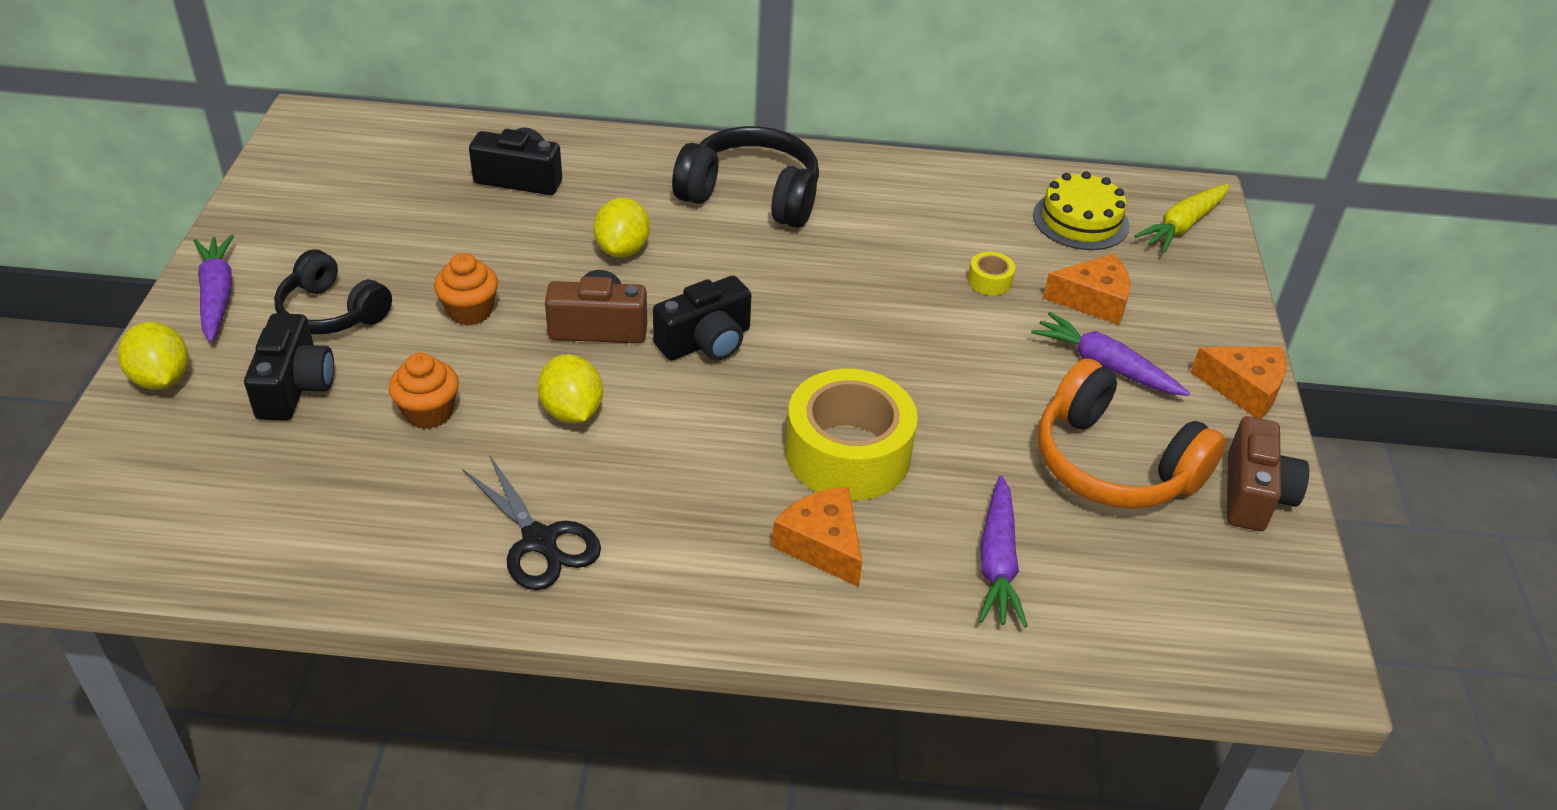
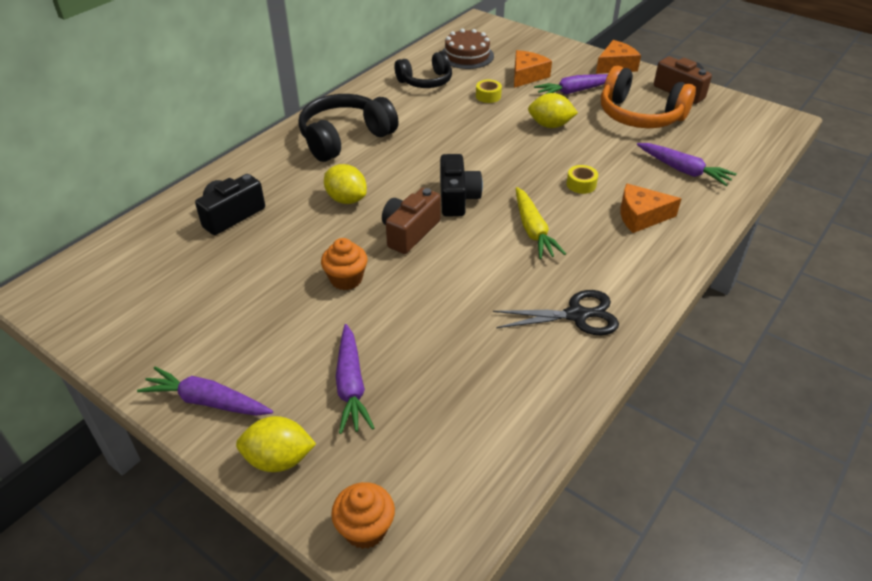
camera: 55 degrees left, 0 degrees up
black camera [244,313,334,421] -> purple carrot [336,324,374,434]
black headphones [274,249,392,334] -> black headphones moved to [395,51,452,88]
orange cupcake [389,353,459,429] -> orange cupcake moved to [331,482,395,549]
yellow lemon [537,354,603,424] -> yellow lemon moved to [528,93,578,128]
yellow tape [786,369,918,500] -> yellow tape [567,165,598,194], size x0.41
yellow cake [1033,171,1129,250] -> brown cake [442,28,494,69]
orange headphones [1038,358,1226,509] -> orange headphones turned 45 degrees clockwise [601,66,696,128]
yellow carrot [1134,184,1229,253] -> yellow carrot moved to [516,187,566,259]

